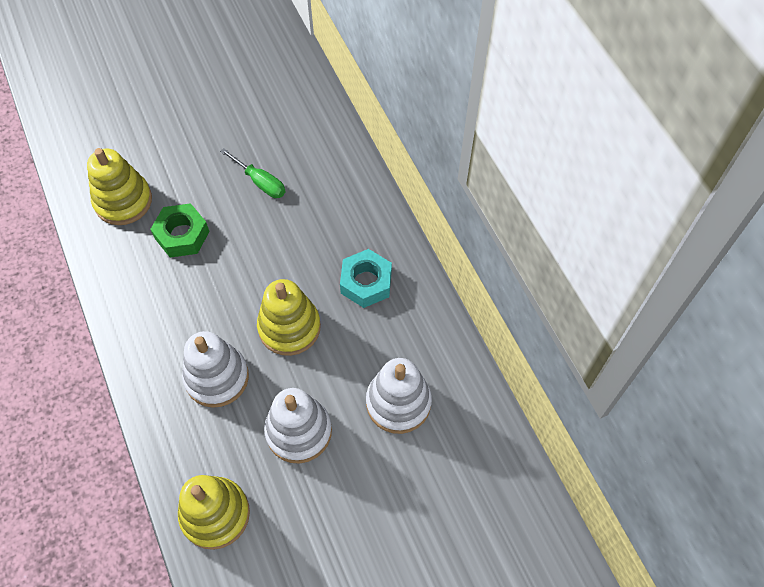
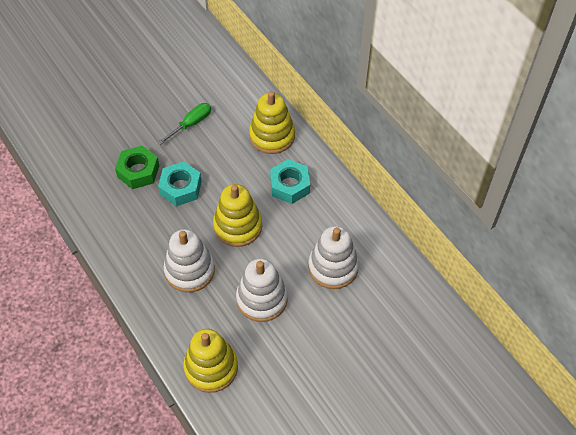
camera: 10 degrees left, 5 degrees down
yellow stacking toy [87,148,152,225] -> yellow stacking toy moved to [249,91,295,154]
green screwdriver [220,148,285,198] -> green screwdriver turned 75 degrees counterclockwise [158,103,211,144]
none -> turquoise nut [158,162,202,206]

